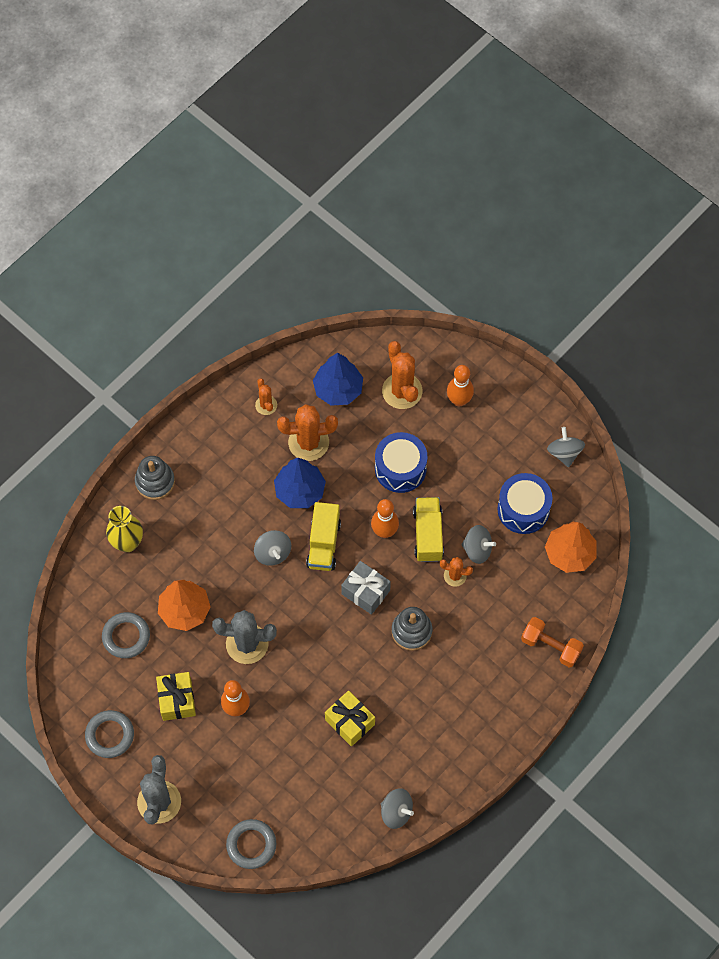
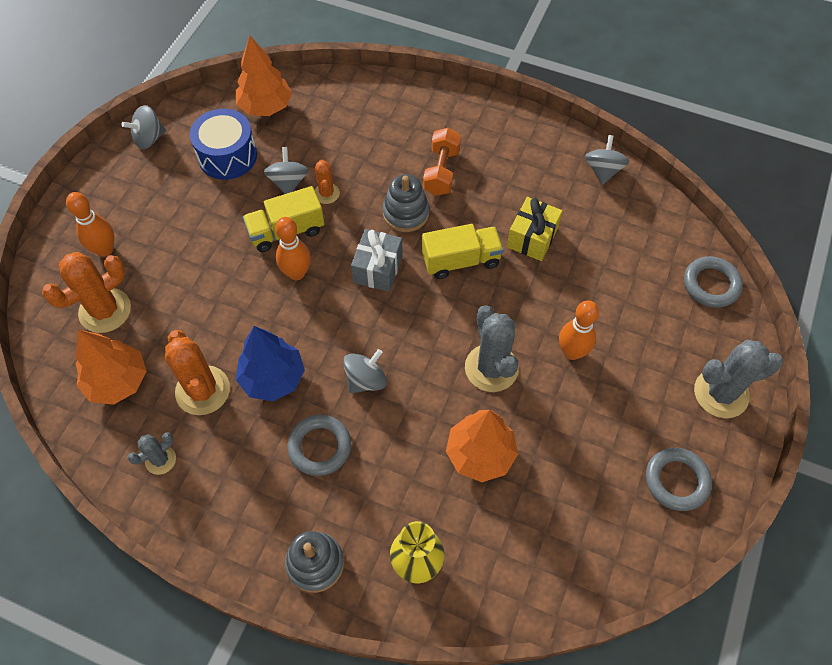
camera: 110 degrees left, 5 degrees down
grey ring [102,612,150,658] -> grey ring moved to [287,415,351,476]
yellow gift [156,672,196,721] -> none
orange cactus [255,378,277,415] -> grey cactus [128,432,176,475]
yellow truck [306,502,341,571] -> yellow truck moved to [422,224,504,279]
blue tree [313,353,363,406] -> orange tree [75,330,146,405]
blue drum [375,432,427,493] -> none
orange dumbbell [521,617,584,667] -> orange dumbbell moved to [423,128,461,196]

